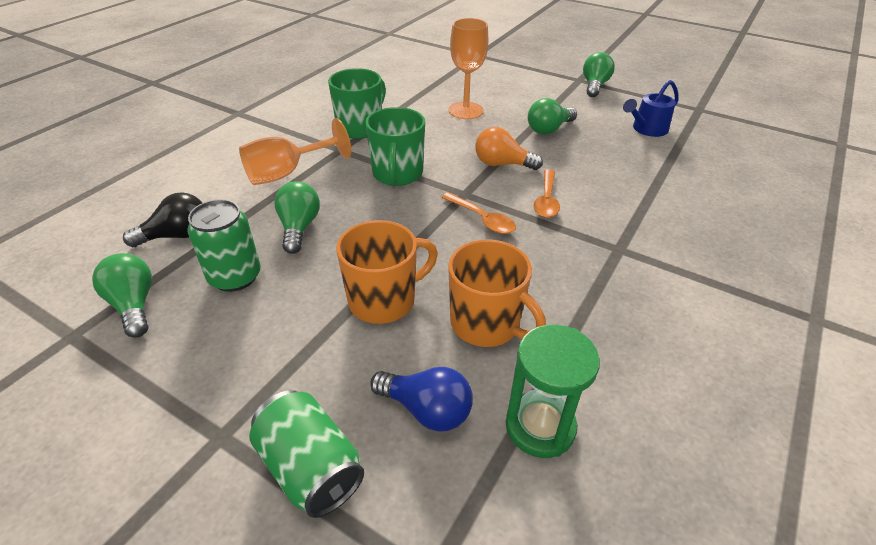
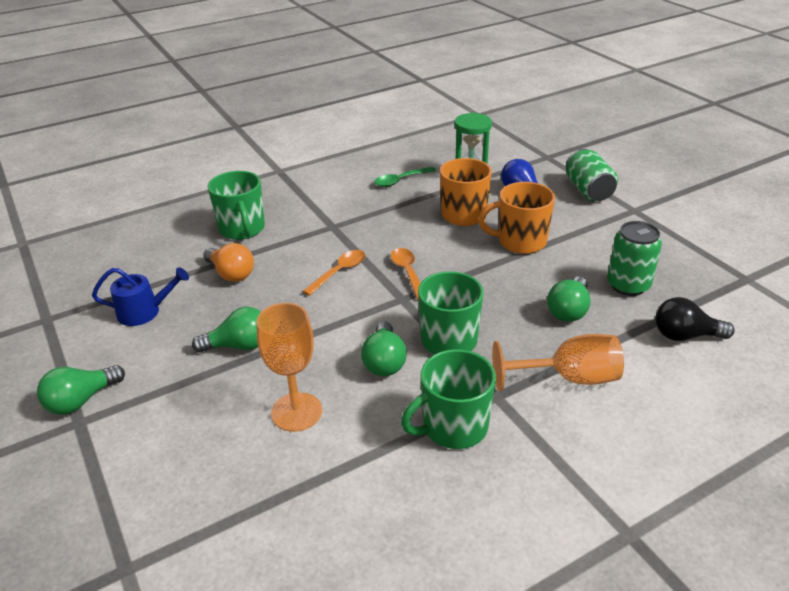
camera: 150 degrees left, 5 degrees down
green light bulb [92,253,152,338] -> green light bulb moved to [361,321,407,376]
orange light bulb [475,127,543,170] -> orange light bulb moved to [203,243,254,282]
none -> green mug [208,171,265,240]
none -> green spoon [374,167,436,187]

